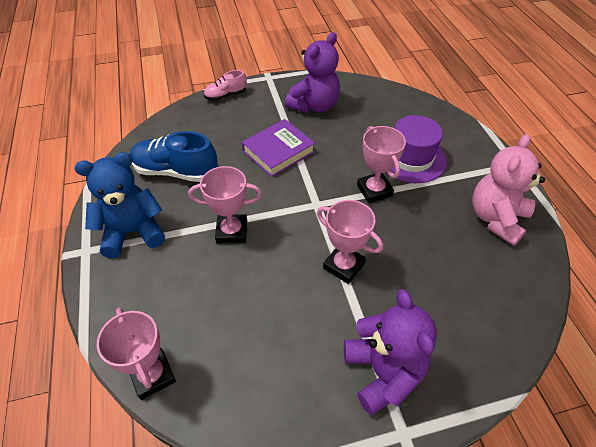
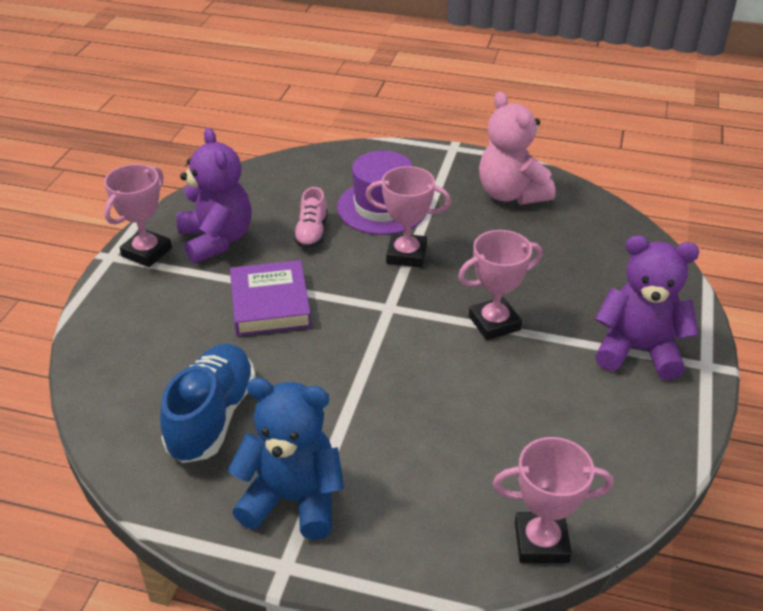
camera: 60 degrees left, 10 degrees down
blue teddy bear [75,152,165,258] -> blue teddy bear turned 90 degrees clockwise [228,378,344,540]
blue shoe [130,131,218,182] -> blue shoe turned 150 degrees clockwise [160,344,256,463]
pink trophy [188,166,262,244] -> pink trophy moved to [104,164,172,267]
pink shoe [204,70,247,101] -> pink shoe moved to [293,187,328,248]

